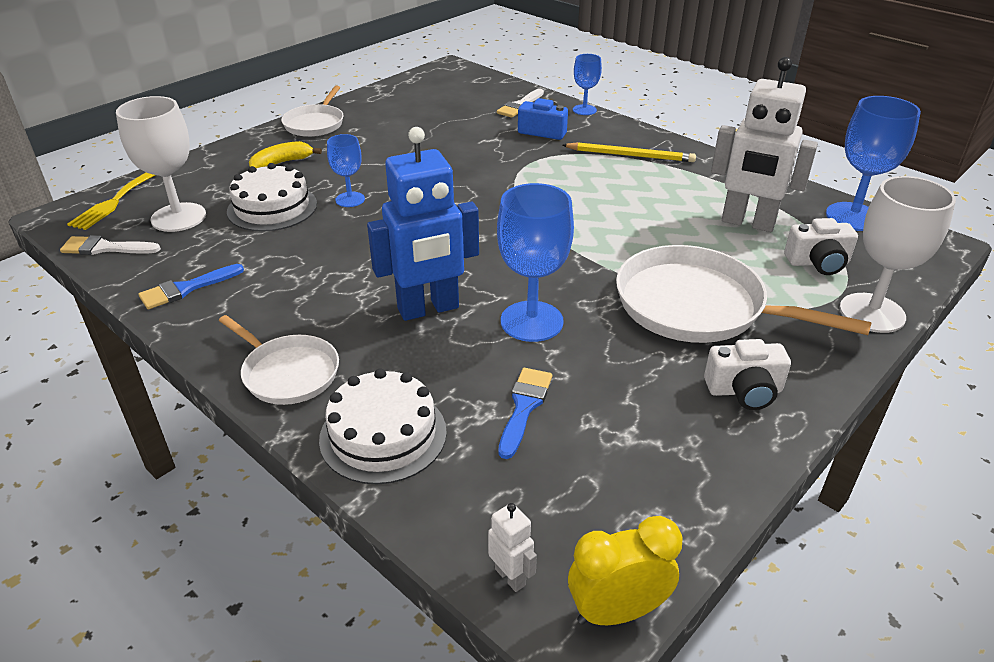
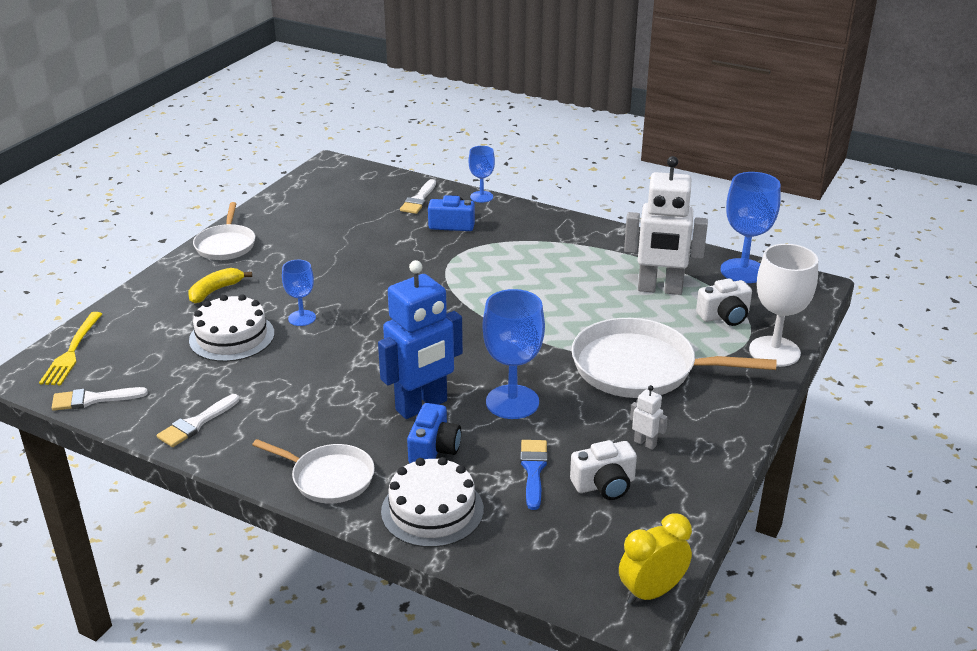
camera: 15 degrees left, 5 degrees down
white goblet [116,96,206,232] -> none
blue brush [138,264,244,309] -> white brush [157,394,239,447]
white robot [488,503,537,592] -> white robot moved to [630,385,668,450]
yellow pencil [563,142,696,162] -> none
white camera [704,339,791,410] -> white camera moved to [570,440,637,500]
none -> blue camera [407,403,461,463]

